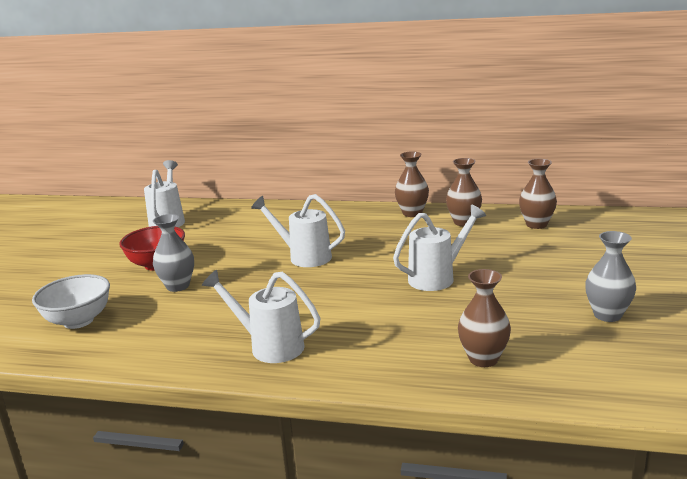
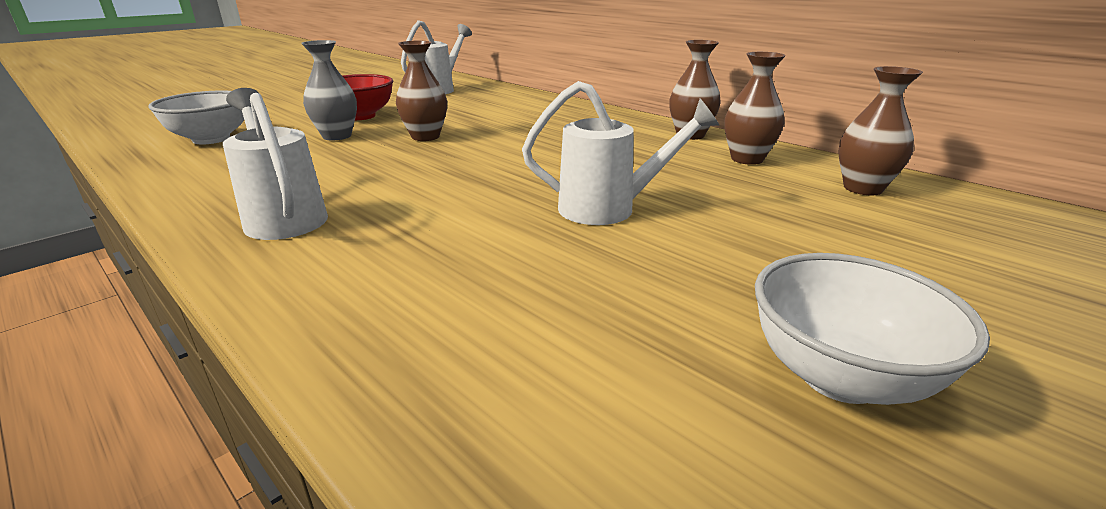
camera: 30 degrees right, 5 degrees up
white watering can [251,194,345,267] -> none
brown vase [458,269,511,367] -> brown vase moved to [396,41,447,141]
grey vase [585,231,636,322] -> white bowl [755,253,990,405]

